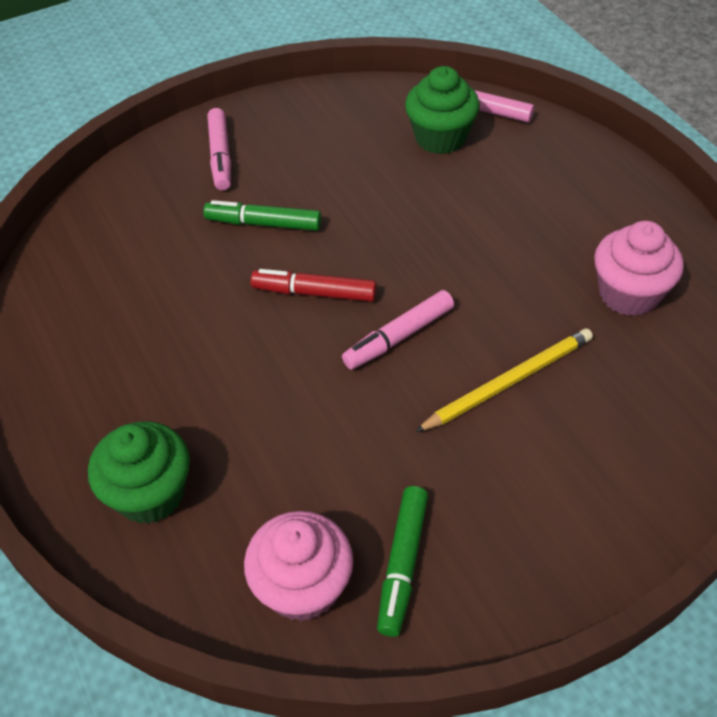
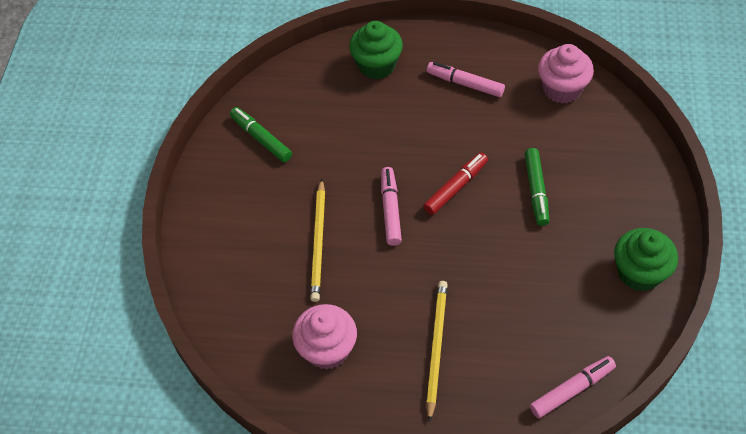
camera: 125 degrees right, 5 degrees up
green marker [203,200,321,231] -> green marker turned 135 degrees clockwise [525,148,549,226]
pink marker [207,108,231,190] -> pink marker moved to [427,62,505,97]
pink cupcake [244,511,353,622] -> pink cupcake moved to [538,44,594,104]
green cupcake [405,66,480,154] -> green cupcake moved to [614,228,678,291]
none -> yellow pencil [426,281,448,422]

